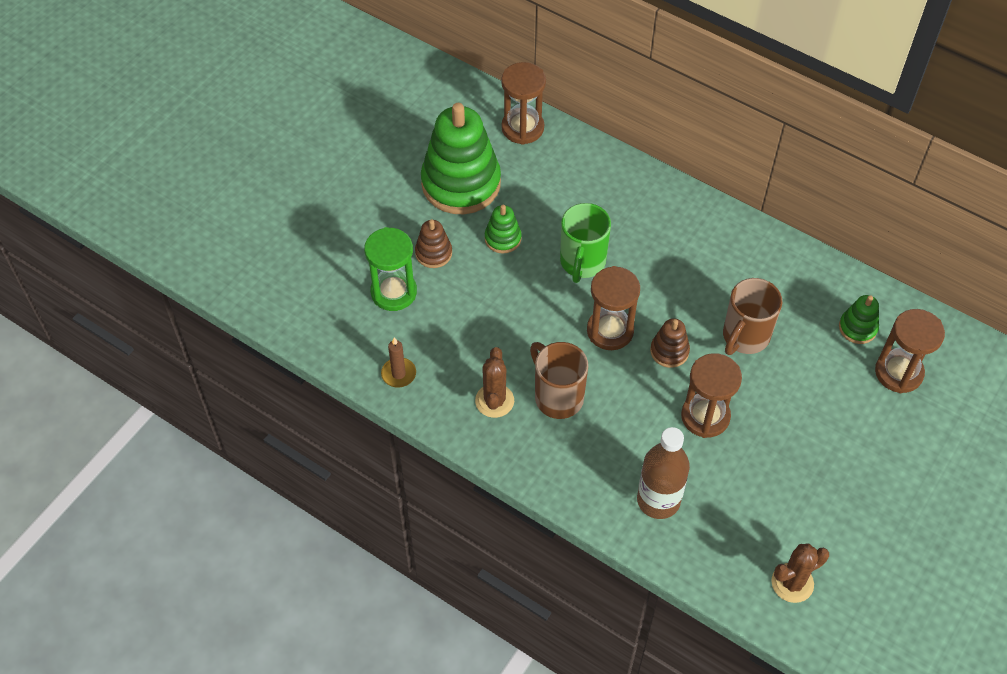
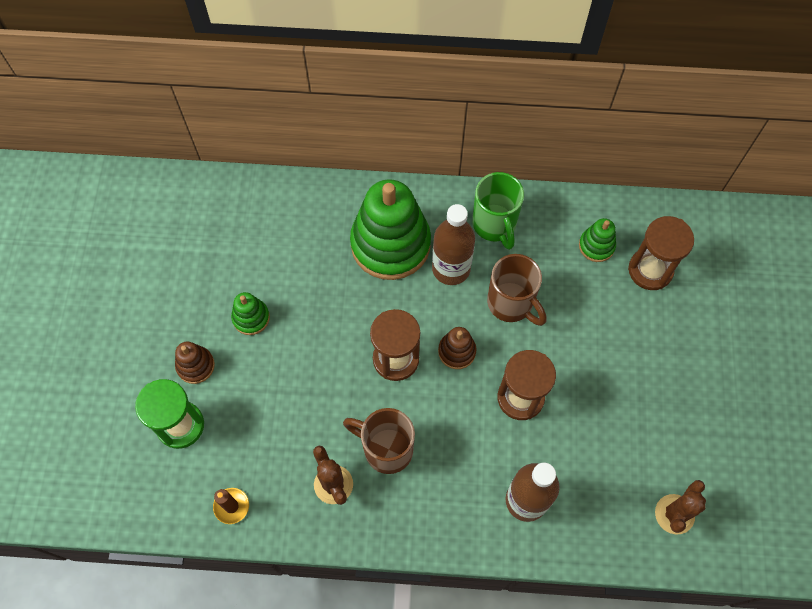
camera: 30 degrees left, 10 degrees up
green stacking toy [421,103,501,214] -> green stacking toy moved to [350,179,431,280]
brown hourglass [501,62,546,145] -> none
green mug [560,203,611,283] -> green mug moved to [472,172,524,250]
brown mug [723,278,782,355] -> brown mug turned 45 degrees counterclockwise [487,254,547,326]
none -> brown bottle [432,204,475,285]

